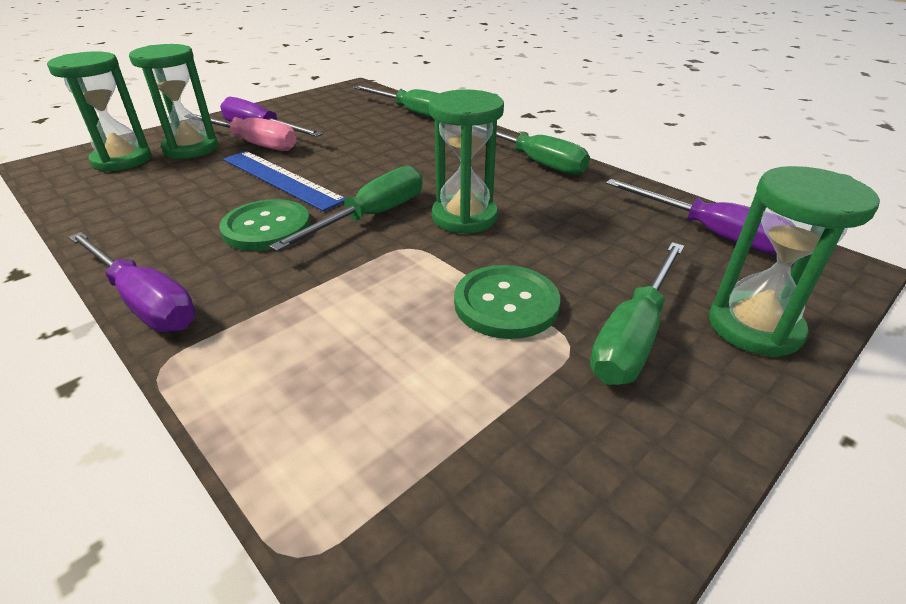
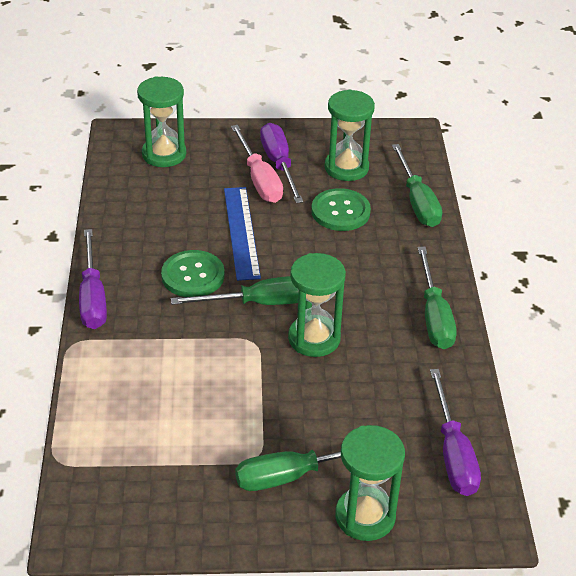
camera: 40 degrees right, 5 degrees up
green hourglass [129,44,218,159] -> green hourglass moved to [325,89,375,181]
green button [454,265,560,339] -> green button moved to [311,188,371,231]

